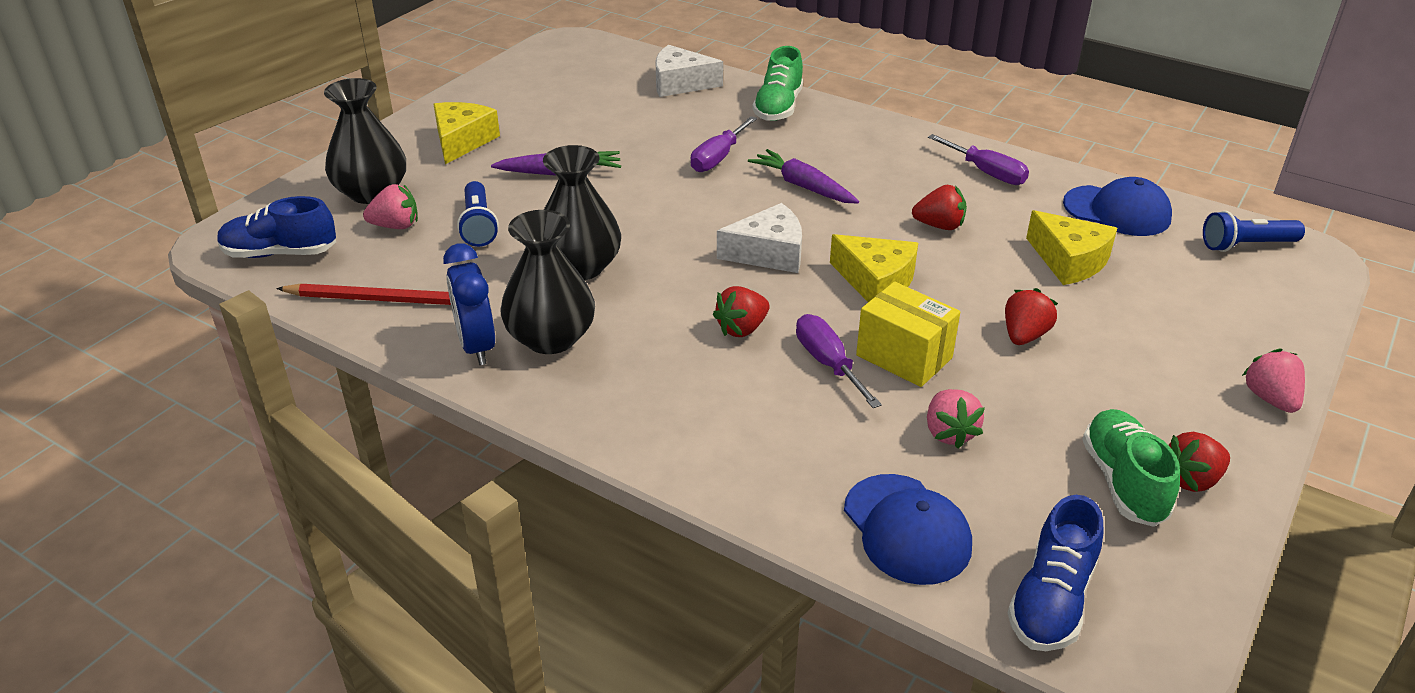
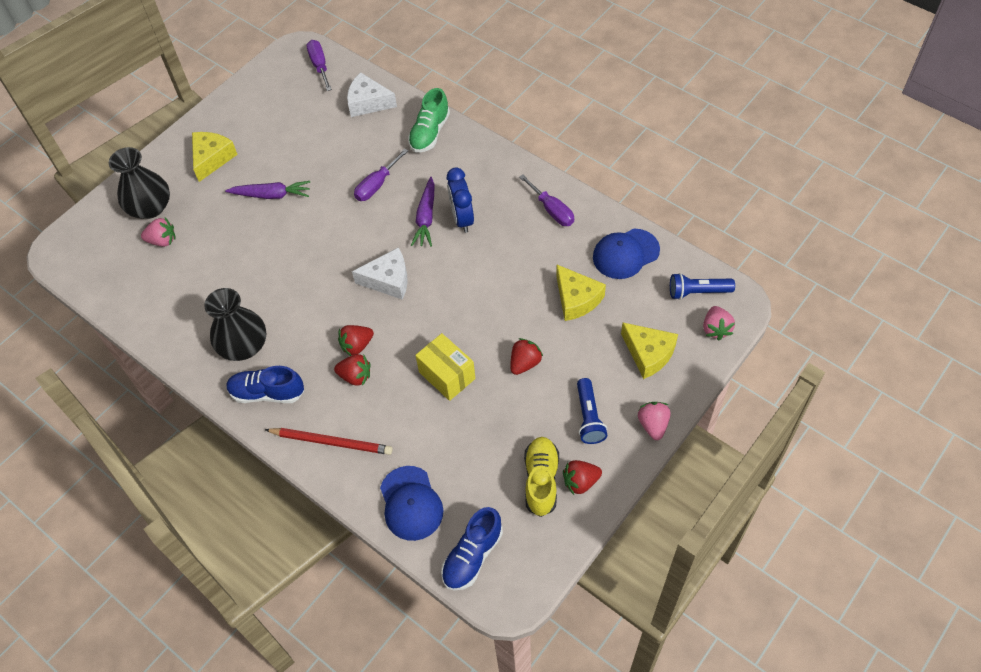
camera: 10 degrees right, 20 degrees up
blue shoe [217,196,336,258] -> blue shoe moved to [226,366,304,403]
red pencil [276,283,451,305] -> red pencil moved to [265,428,393,455]
blue clock [443,244,495,365] -> blue clock moved to [447,167,474,233]
blue flashlight [457,181,499,247] -> blue flashlight moved to [577,378,607,444]
black vase [543,145,621,280] -> none
purple carrot [748,149,859,203] -> purple carrot turned 135 degrees counterclockwise [411,177,435,247]
purple screwdriver [796,314,882,408] -> purple screwdriver moved to [307,40,332,91]
yellow cheese [830,234,918,302] -> yellow cheese moved to [621,322,678,379]
red strawberry [912,185,967,230] -> red strawberry moved to [334,354,371,386]
pink strawberry [927,389,985,448] -> pink strawberry moved to [703,306,735,340]
blue cap [1063,177,1172,236] -> blue cap turned 120 degrees clockwise [593,228,660,279]
green shoe [1082,409,1180,527] -> yellow shoe [524,437,559,517]

